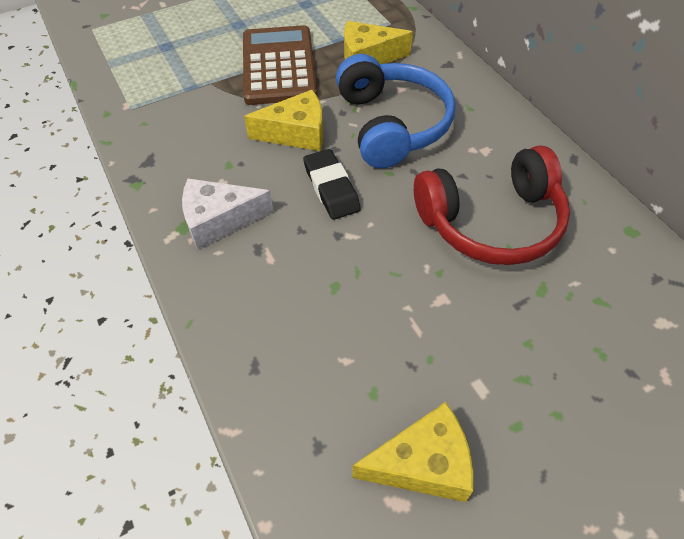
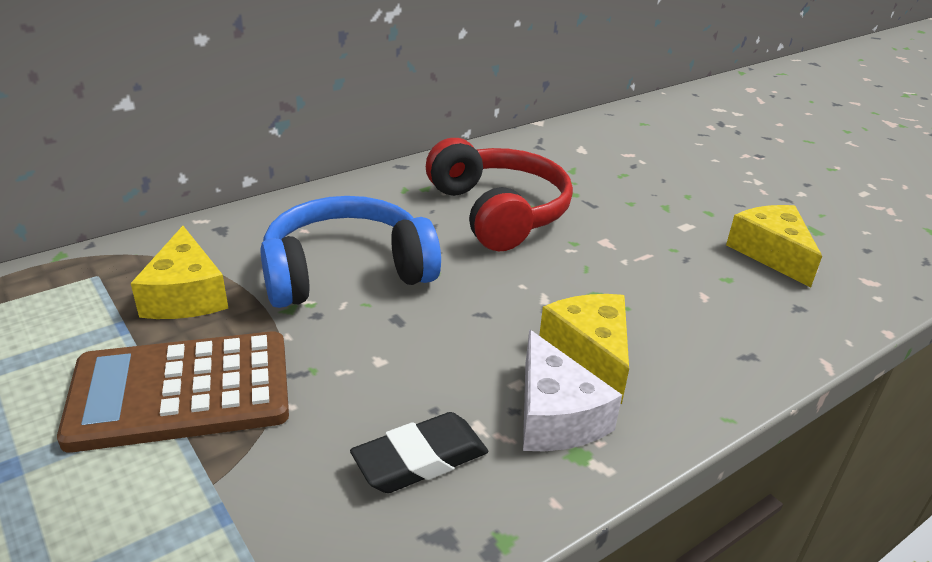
camera: 100 degrees left, 20 degrees down
yellow cheese [244,90,323,151] -> yellow cheese moved to [539,294,629,404]
black eraser [303,149,361,220] -> black eraser moved to [350,412,488,493]

